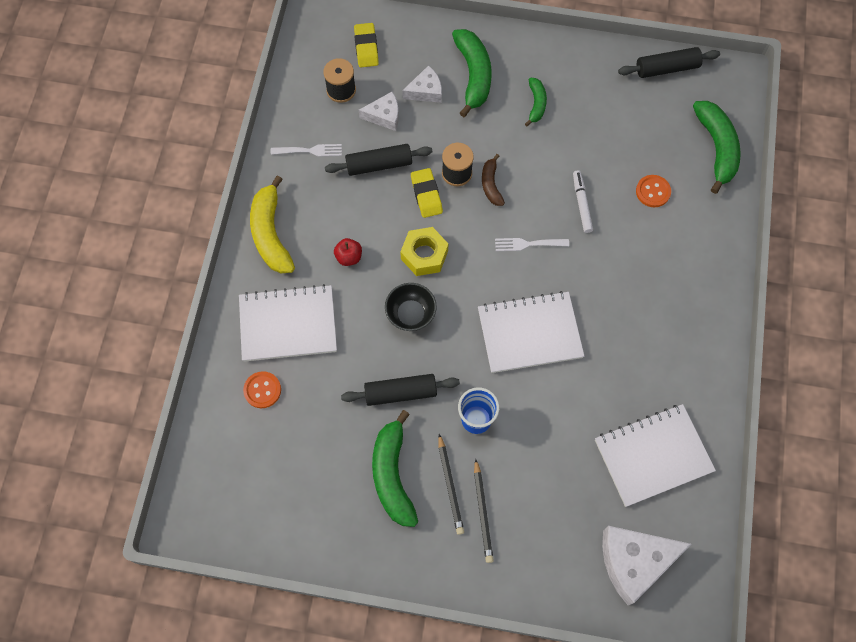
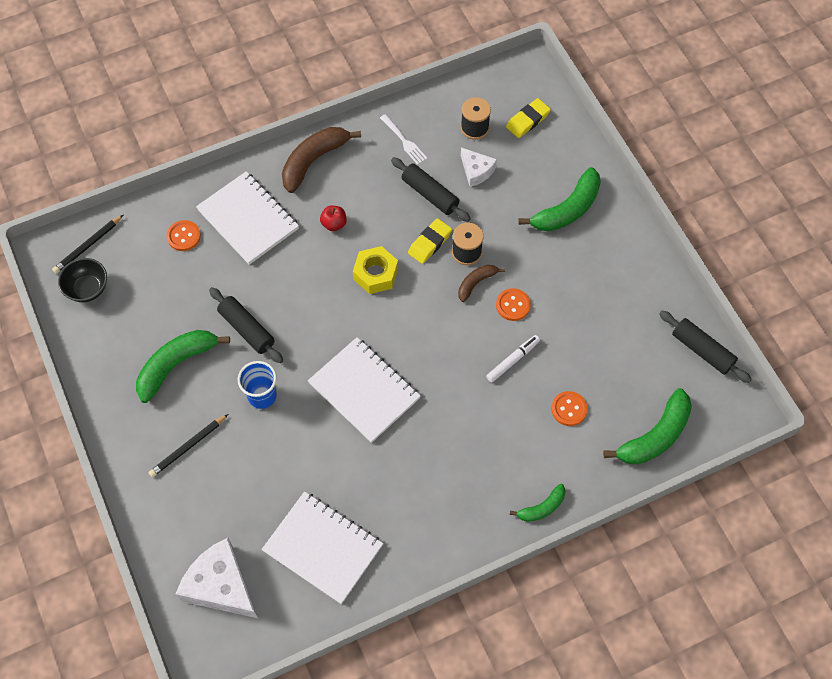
camera: 55 degrees right, 5 degrees down
yellow banana [250,175,295,273] -> brown banana [282,127,361,193]
black bowl [385,283,437,331] -> black bowl moved to [58,258,107,302]
white cheese [402,65,442,103] -> none
black pencil [438,434,464,535] -> black pencil moved to [52,215,123,274]
white fork [495,238,569,251] -> none
green banana [525,78,547,126] -> green banana moved to [510,484,565,522]
none -> orange button [496,288,531,321]

